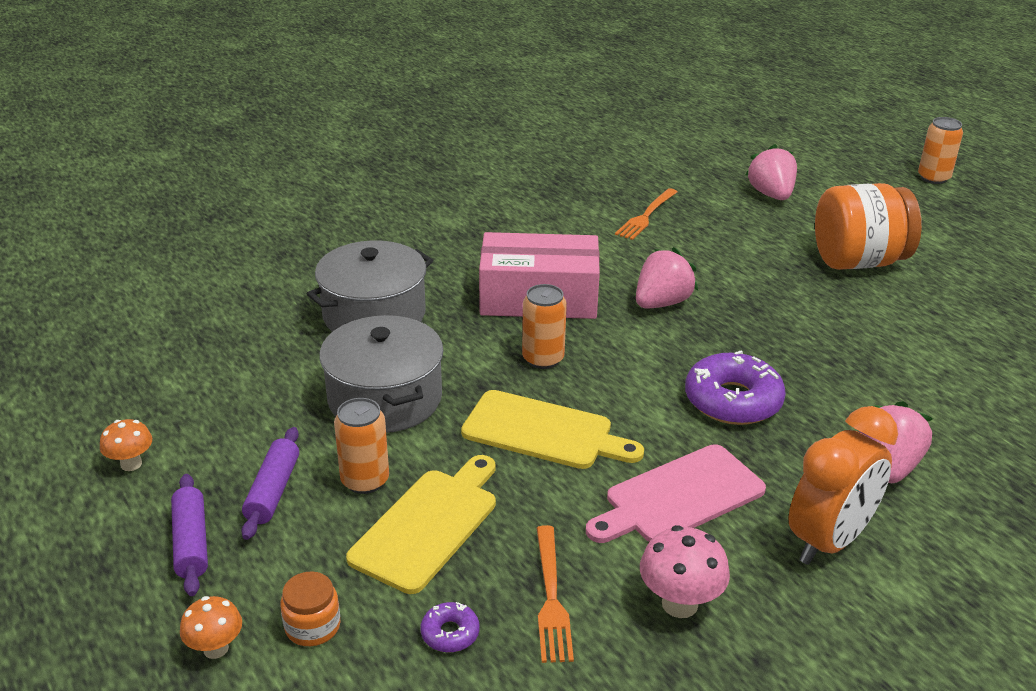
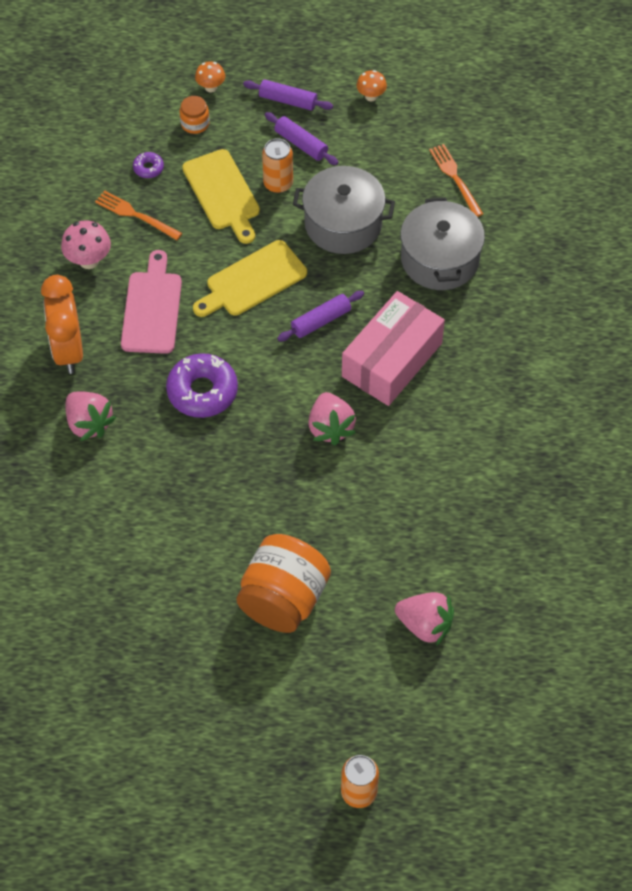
camera: 125 degrees right, 25 degrees up
orange can [522,284,567,369] -> purple rolling pin [277,291,364,341]
orange fork [615,188,677,240] -> orange fork moved to [429,144,483,217]

